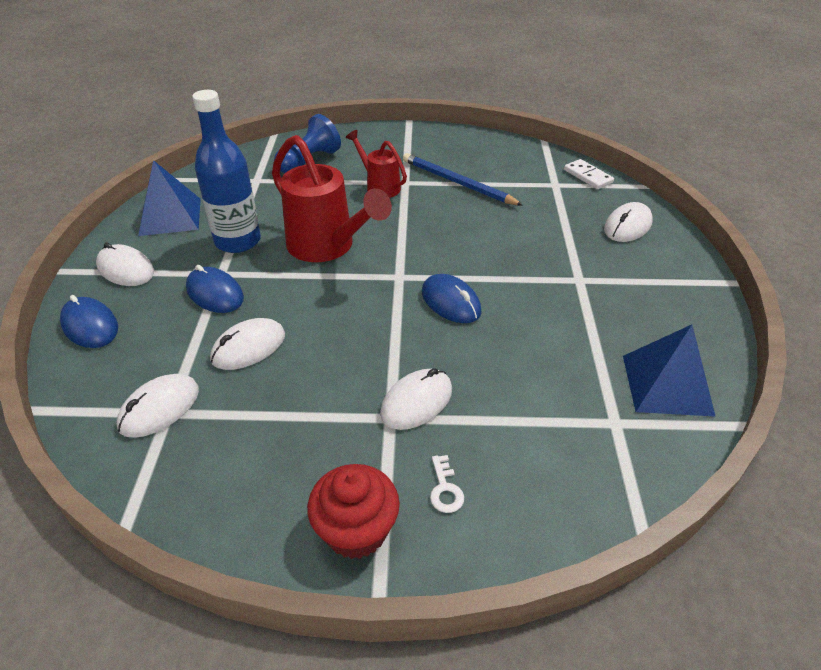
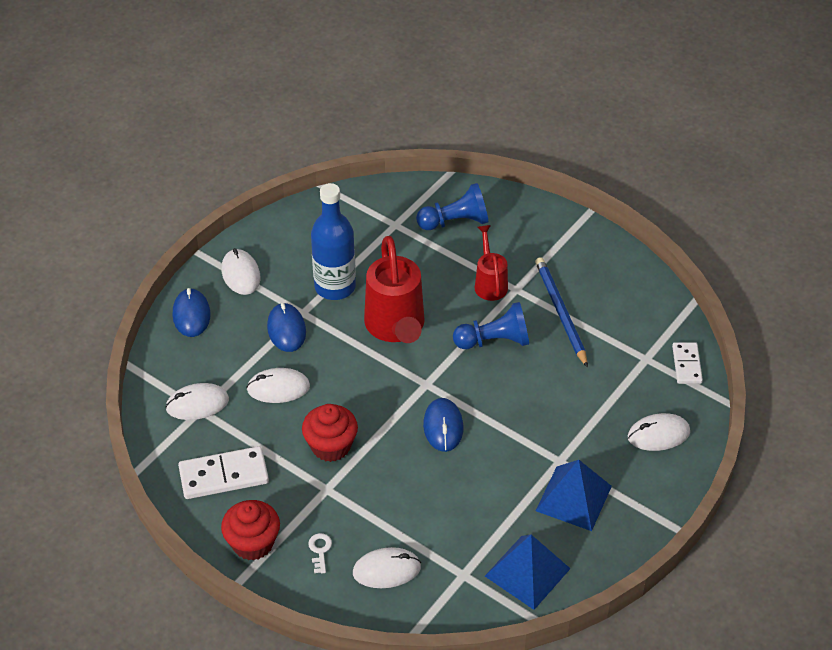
camera: 35 degrees right, 5 degrees up
blue pyramid [138,160,201,236] -> blue pyramid moved to [536,460,612,531]
white mouse [380,368,452,430] -> white mouse moved to [353,547,421,588]
white key [430,455,464,513] -> white key turned 150 degrees clockwise [308,533,332,573]
none -> white domino [178,446,269,499]
none -> red cupcake [302,404,358,462]
none -> blue pawn [453,302,529,349]

